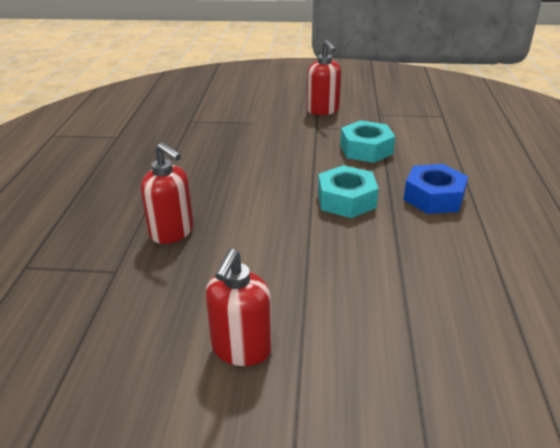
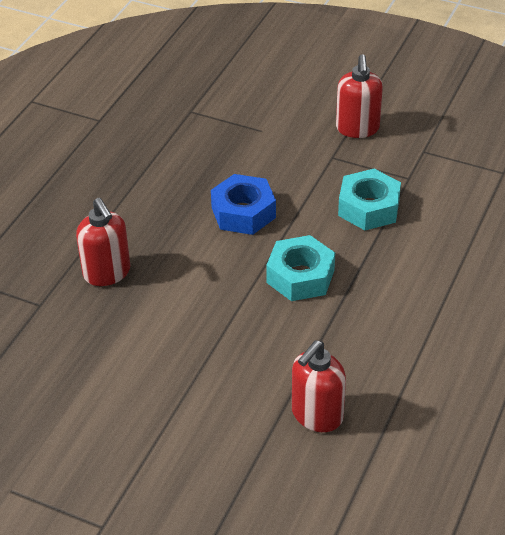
camera: 20 degrees right, 10 degrees up
red soap dispenser [206,248,272,366] -> red soap dispenser moved to [292,340,346,432]
blue nut [403,164,468,214] -> blue nut moved to [211,174,276,235]

